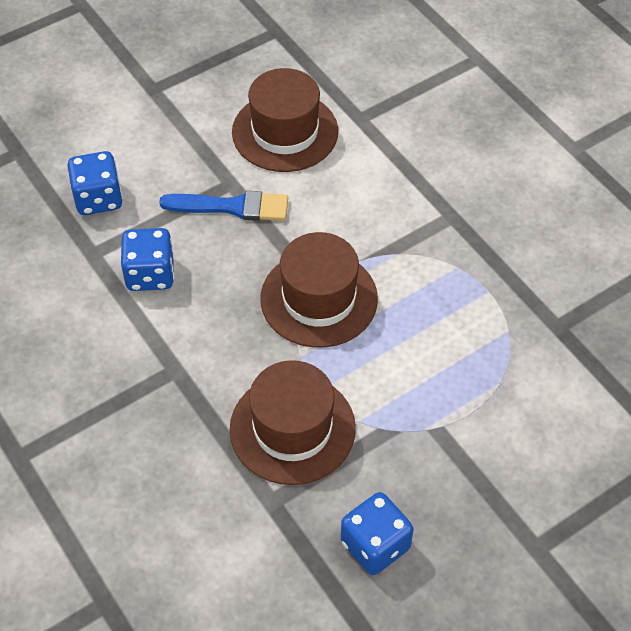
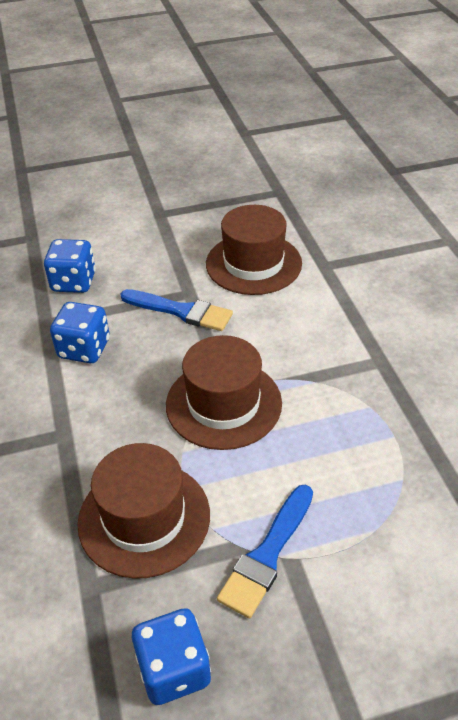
camera: 20 degrees right, 10 degrees down
none -> blue brush [217,485,313,618]

